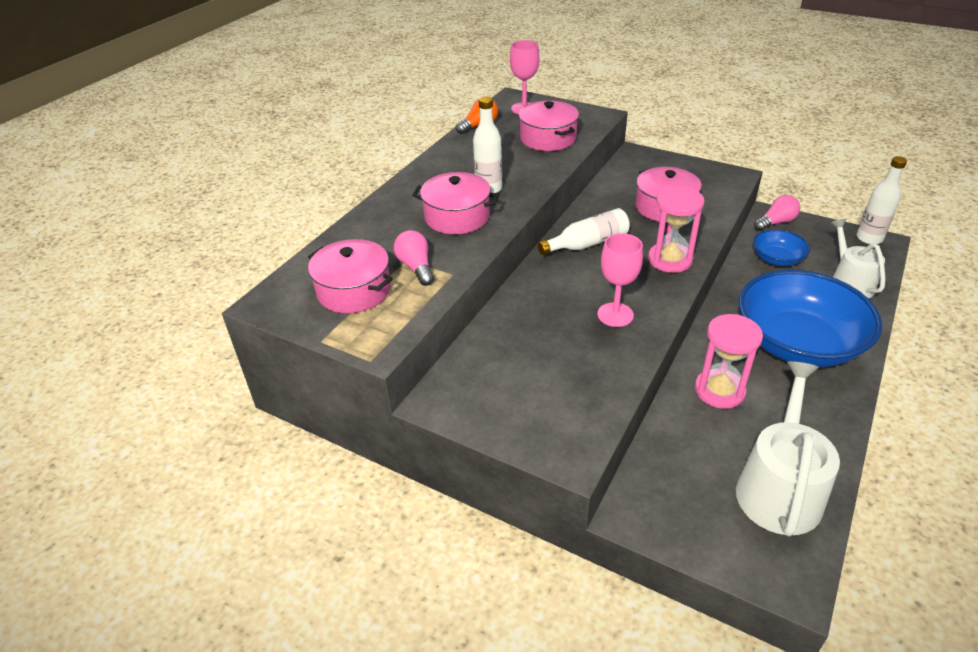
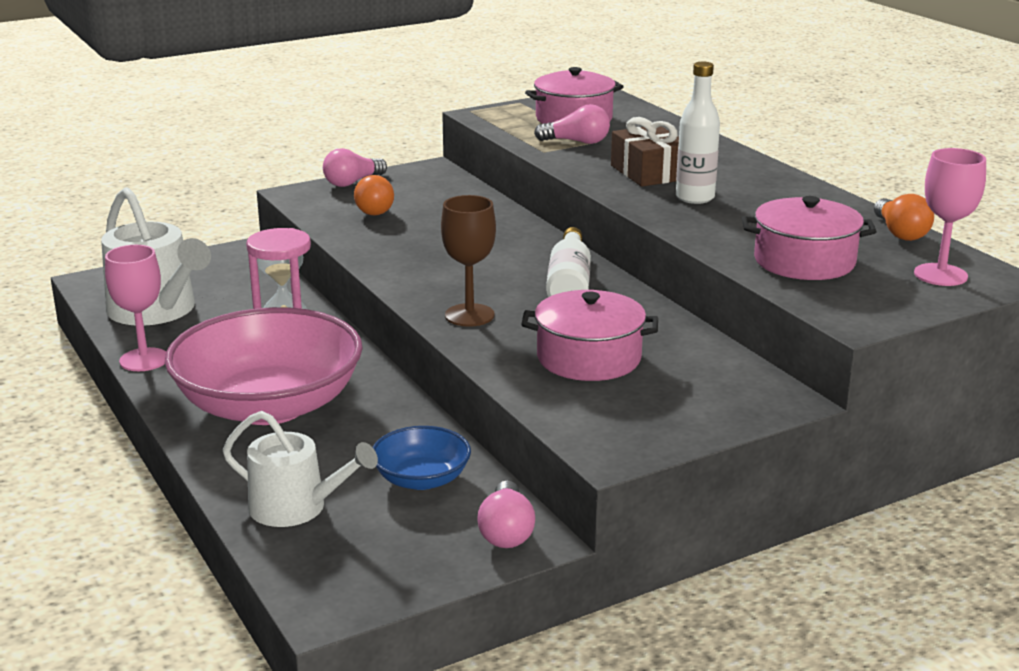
camera: 120 degrees right, 15 degrees down
pink pot [412,172,499,234] -> brown gift [611,117,679,187]
pink goblet [597,233,643,327] -> pink goblet moved to [105,245,166,371]
pink hourglass [648,186,705,273] -> brown goblet [441,195,496,327]
blue bowl [739,270,882,367] -> pink bowl [165,307,363,425]
white bottle [856,156,907,244] -> none
none -> pink light bulb [323,148,387,187]
none -> orange light bulb [354,175,394,215]

